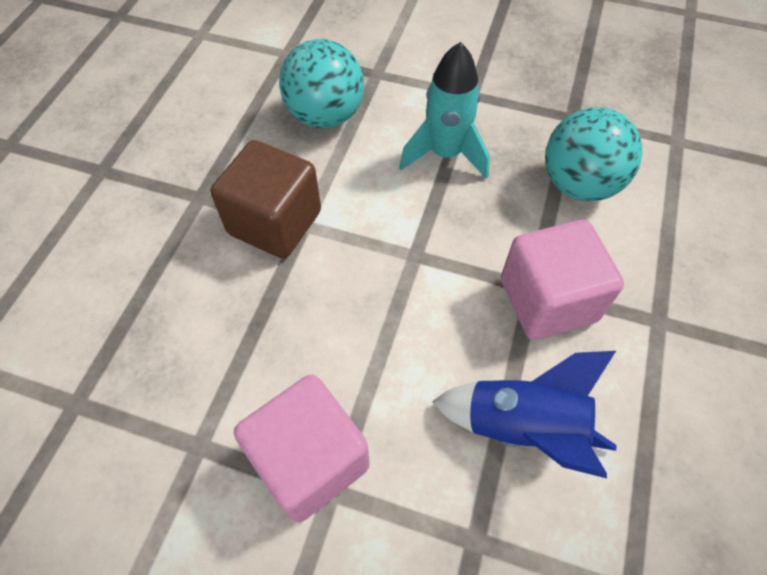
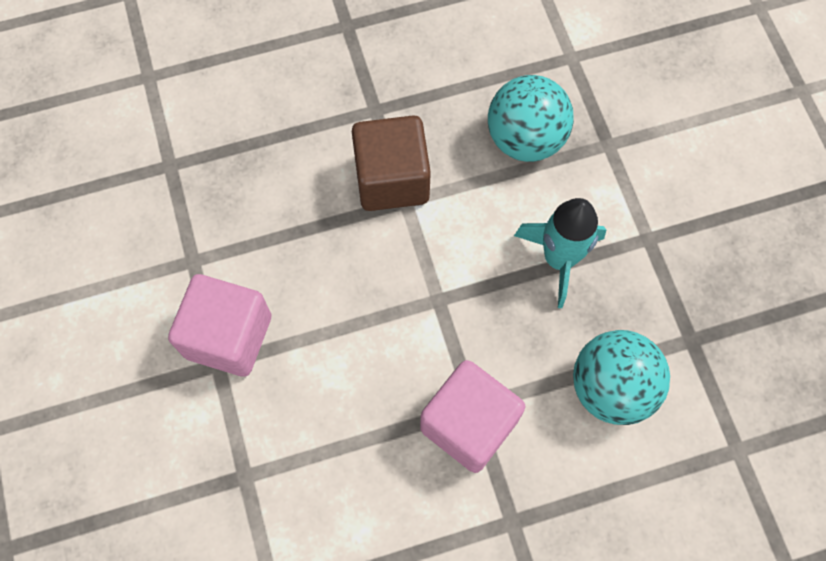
camera: 55 degrees right, 10 degrees up
blue rocket [432,351,617,478] -> none

